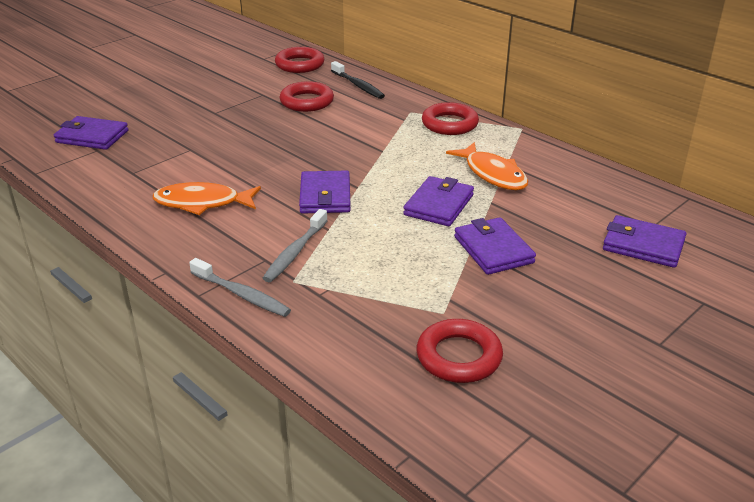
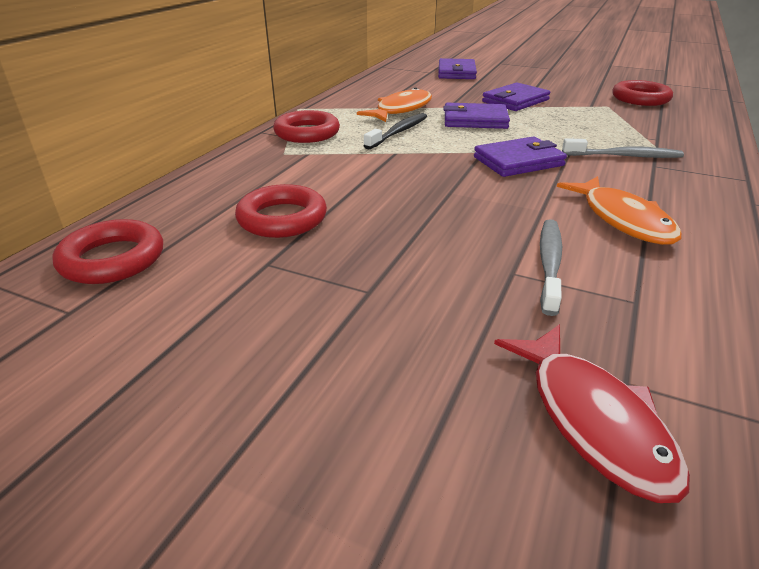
camera: 110 degrees left, 0 degrees up
purple wallet [54,116,128,150] -> red fish [494,324,690,503]
grey toothbrush [189,258,291,317] -> grey toothbrush moved to [540,219,562,316]
black toothbrush [331,61,385,99] -> black toothbrush moved to [363,113,427,150]

